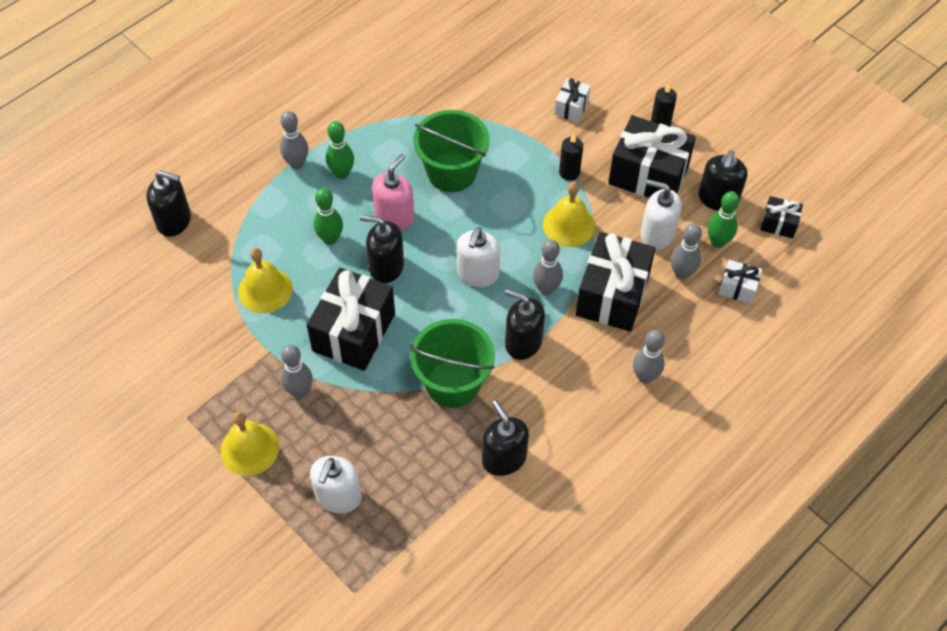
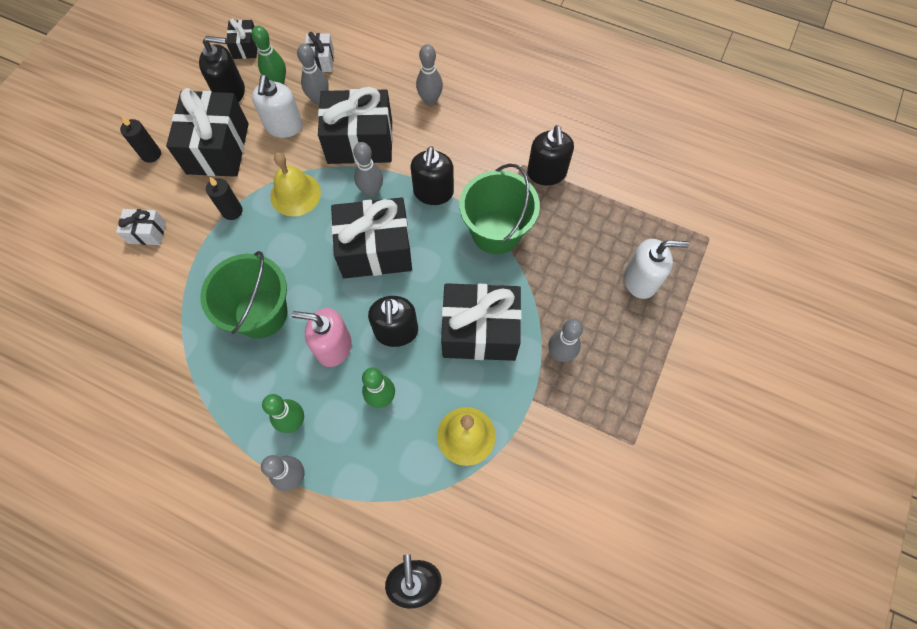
camera: 110 degrees left, 10 degrees up
yellow bell [221,411,279,476] -> none
white soap dispenser [457,227,500,287] -> black gift [331,197,412,278]
black soap dispenser [482,400,529,476] -> black soap dispenser turned 45 degrees counterclockwise [527,125,574,185]

